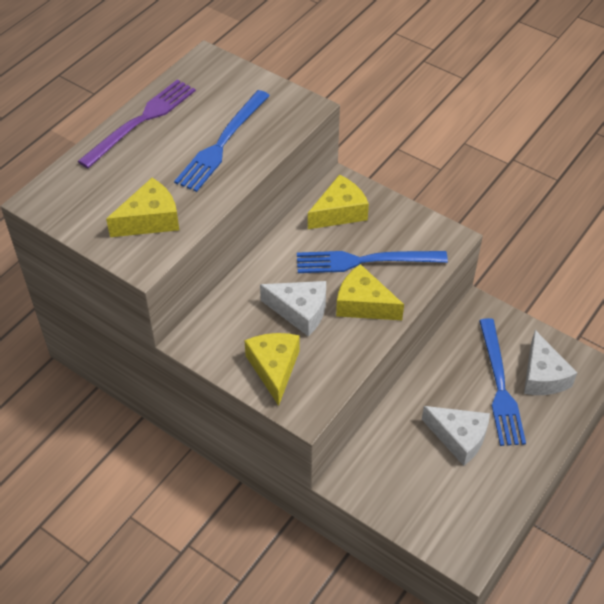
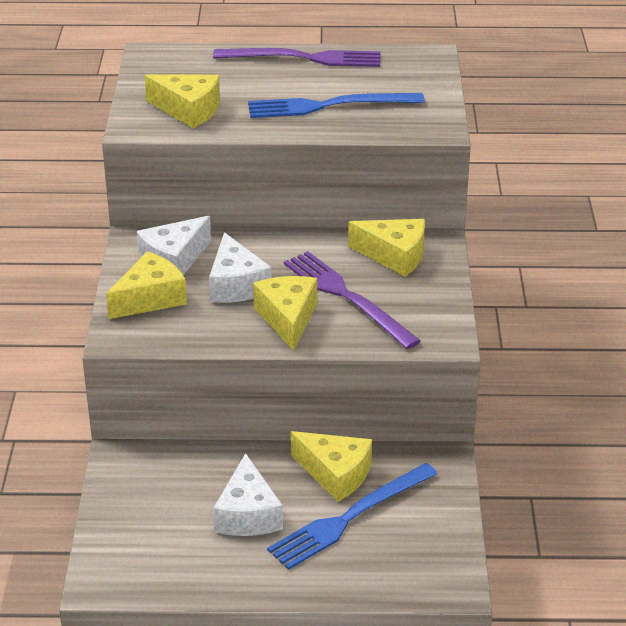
camera: 55 degrees right, 15 degrees down
blue fork [297,251,448,273] -> purple fork [284,251,421,349]
white cheese [524,330,577,395] -> white cheese moved to [137,216,211,275]
none -> yellow cheese [291,431,372,502]

